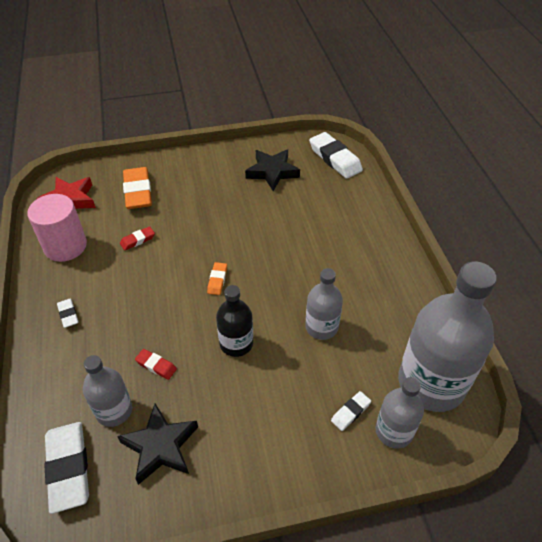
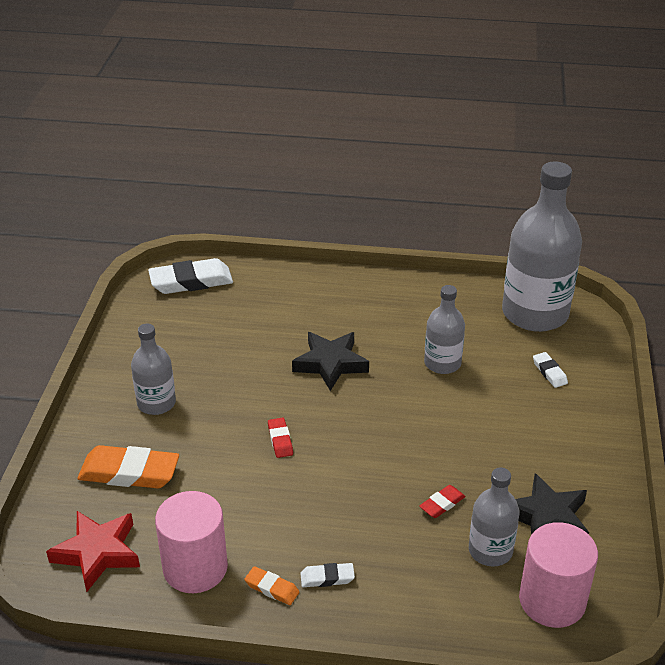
camera: 70 degrees left, 10 degrees down
white eraser [44,422,89,514] -> pink cylinder [519,522,598,628]
red eraser [120,226,155,251] -> red eraser moved to [268,418,293,458]
orange eraser [207,262,227,295] -> orange eraser moved to [245,566,299,605]
black bottle [216,285,253,357] -> none
black star [245,149,300,191] -> black star moved to [292,332,369,391]
grey bottle [375,377,424,448] -> grey bottle moved to [131,324,176,415]

